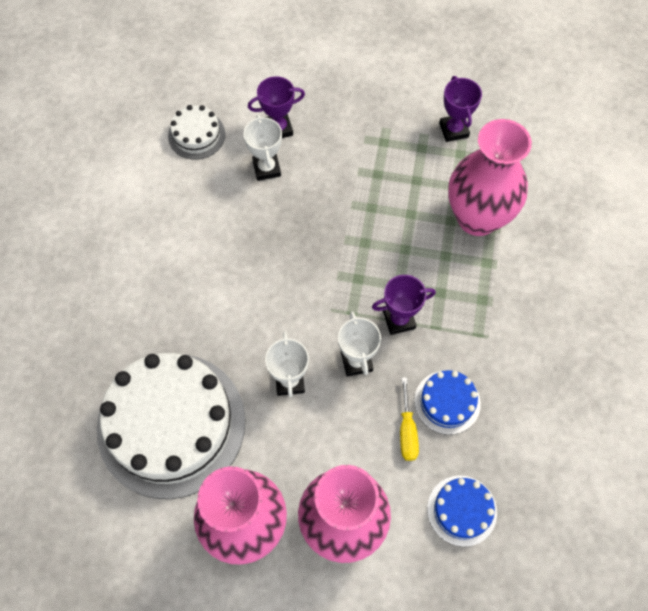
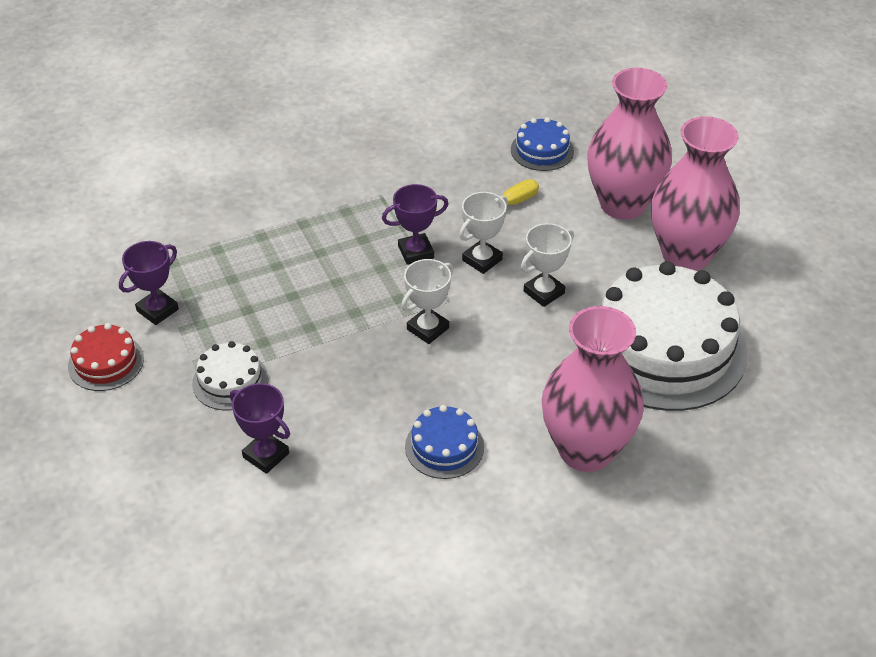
camera: 125 degrees left, 20 degrees down
white cake [168,105,225,159] -> white cake moved to [192,341,269,410]
white trophy [243,115,282,181] -> white trophy moved to [401,259,453,344]
purple trophy [372,275,436,335] -> purple trophy turned 60 degrees counterclockwise [382,184,448,265]
blue cake [414,370,481,435] -> blue cake moved to [405,405,484,479]
pink vase [448,119,532,236] -> pink vase moved to [542,306,644,472]
none -> red cake [68,323,144,391]

